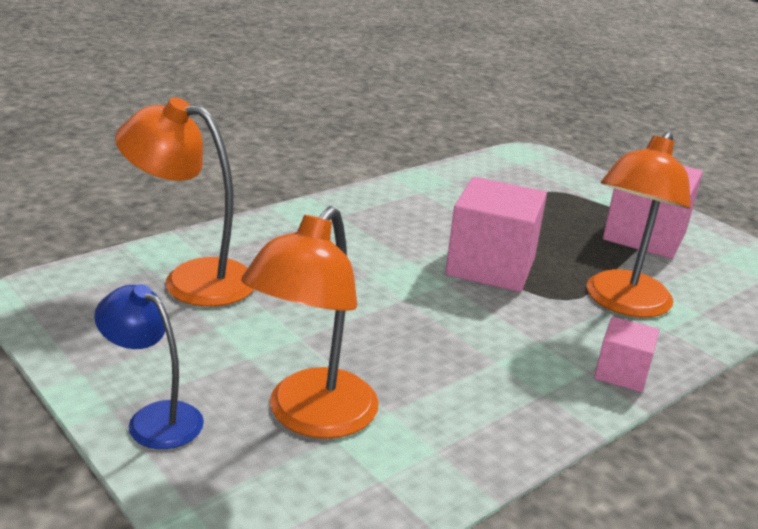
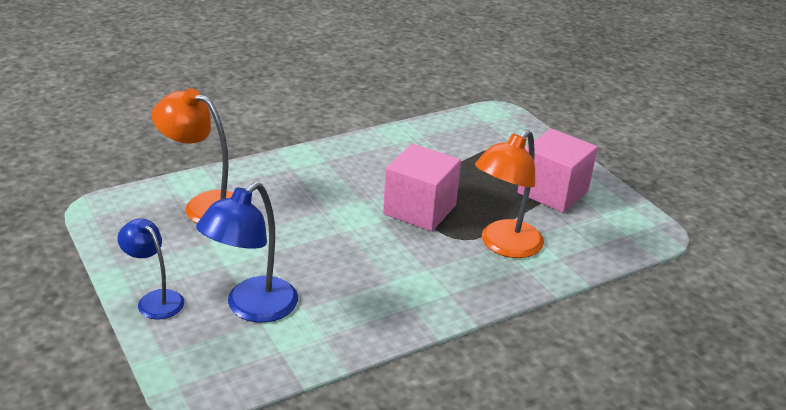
camera: 10 degrees right, 5 degrees up
orange lamp [241,206,379,439] -> blue lamp [196,182,298,323]
pink cube [594,317,659,392] -> none

